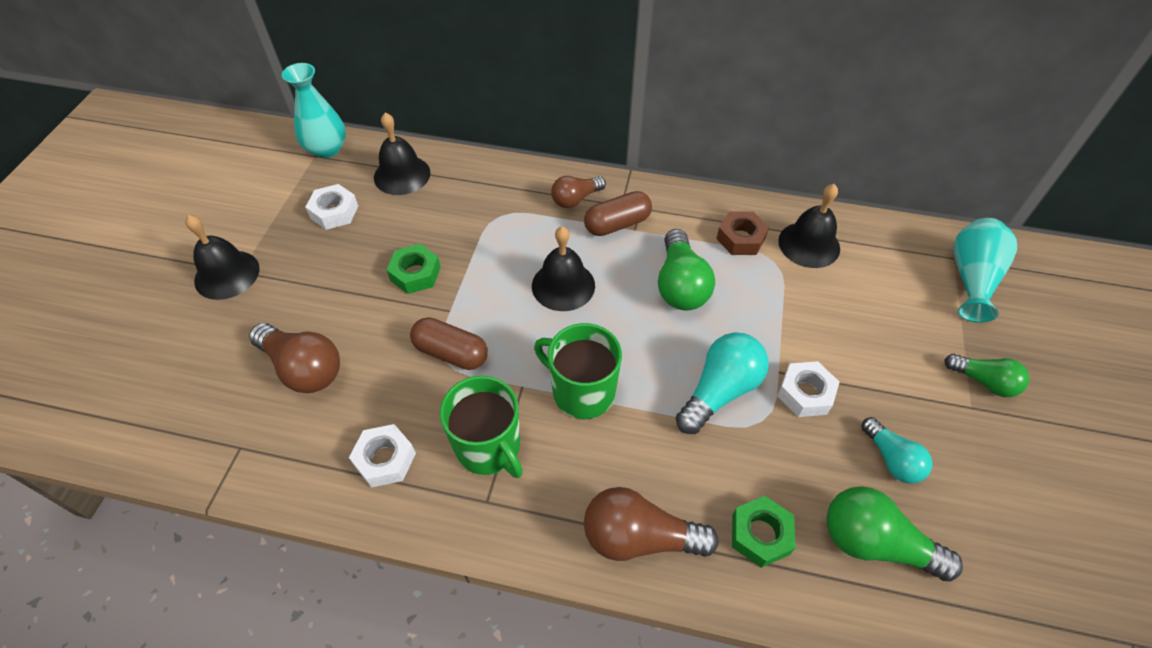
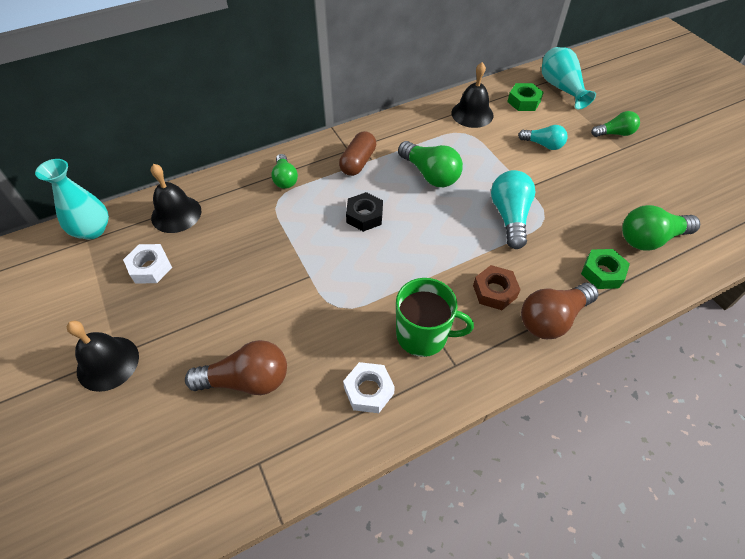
camera: 40 degrees left, 0 degrees up
green nut [387,244,441,294] -> green nut moved to [507,83,544,111]
brown capsule [410,317,488,370] -> none
black bell [532,226,595,311] -> black nut [346,192,383,232]
green mug [534,323,622,419] -> none
brown light bulb [551,176,606,208] -> none
brown nut [716,212,769,255] -> brown nut moved to [473,265,521,310]
white nut [777,361,839,417] -> none
turquoise light bulb [861,417,932,484] -> turquoise light bulb moved to [518,125,568,150]
none -> green light bulb [271,154,298,189]

